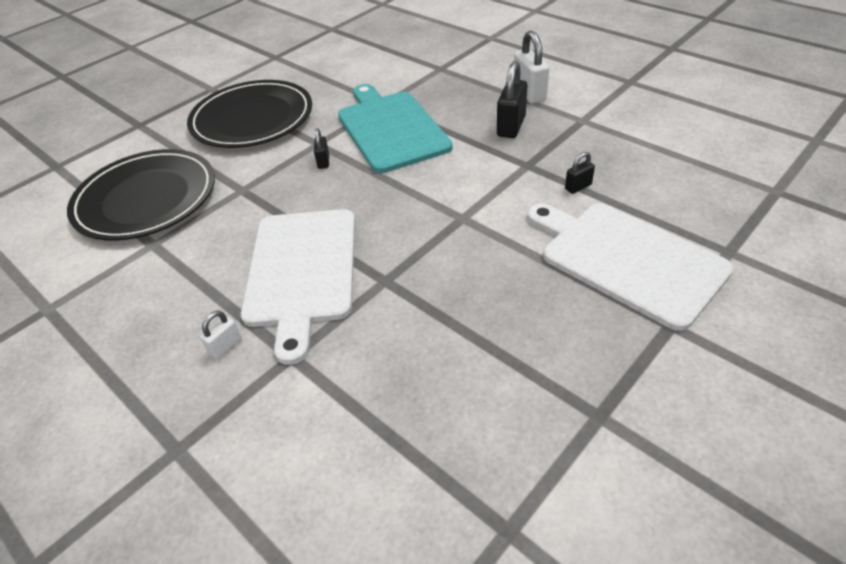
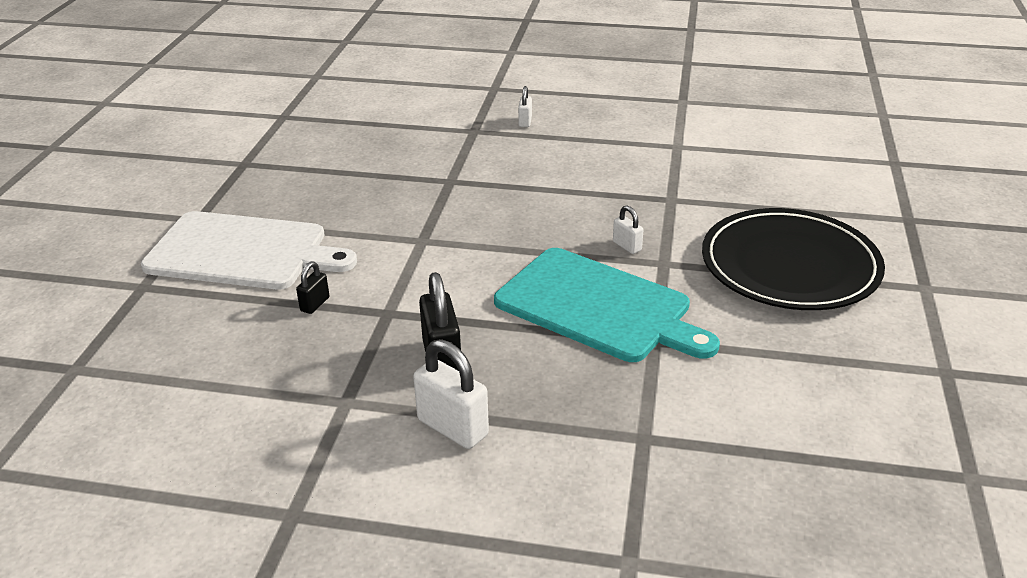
camera: 145 degrees right, 10 degrees down
black plate [67,149,215,241] -> none
white cutting board [241,209,355,365] -> none
black padlock [314,128,329,169] -> white padlock [613,206,643,254]

